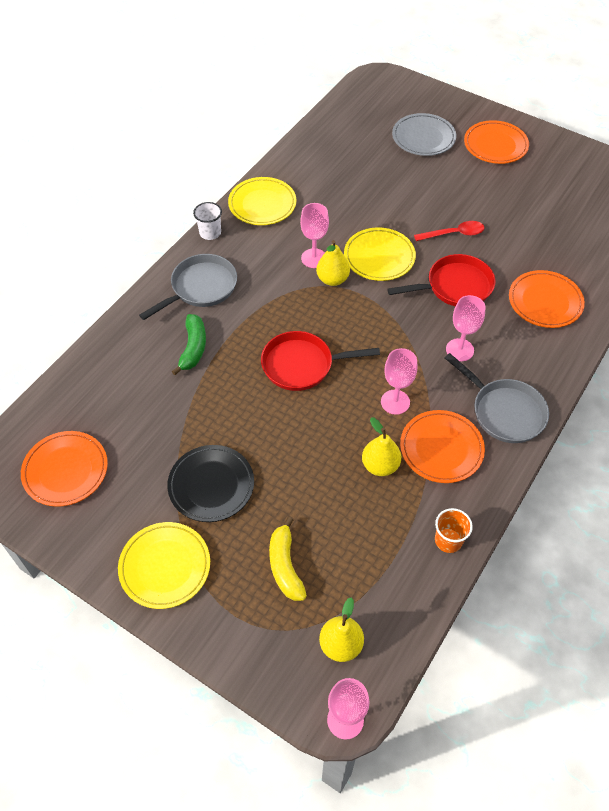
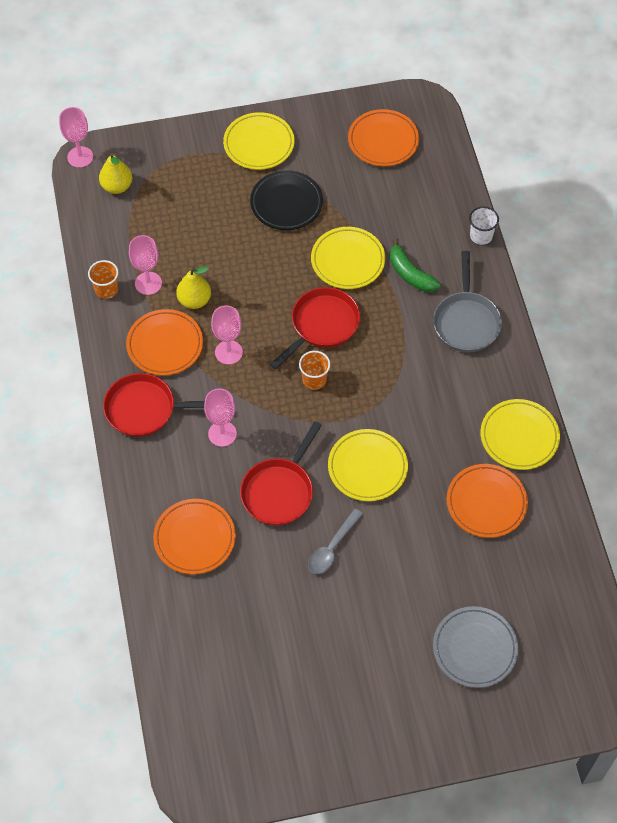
camera: 135 degrees right, 5 degrees up
white cup [193,202,222,240] -> white cup moved to [469,206,499,245]
yellow banana [269,517,307,601] -> none
pink goblet [300,203,329,268] -> pink goblet moved to [129,235,162,295]
yellow pear [316,240,350,286] -> none
red spoon [414,221,485,241] -> grey spoon [308,509,363,574]
grey pan [445,353,549,443] -> red pan [103,373,205,437]
orange plate [464,120,529,164] -> orange plate moved to [447,464,528,538]
none -> orange cup [299,351,330,390]
none -> yellow plate [311,227,385,289]

